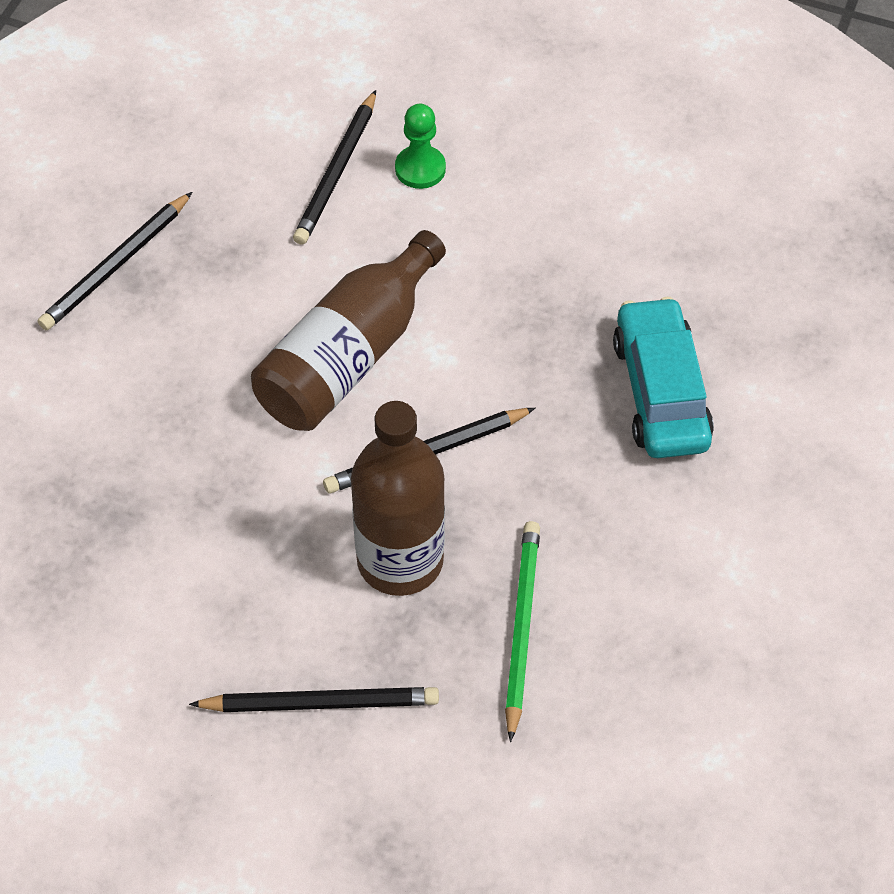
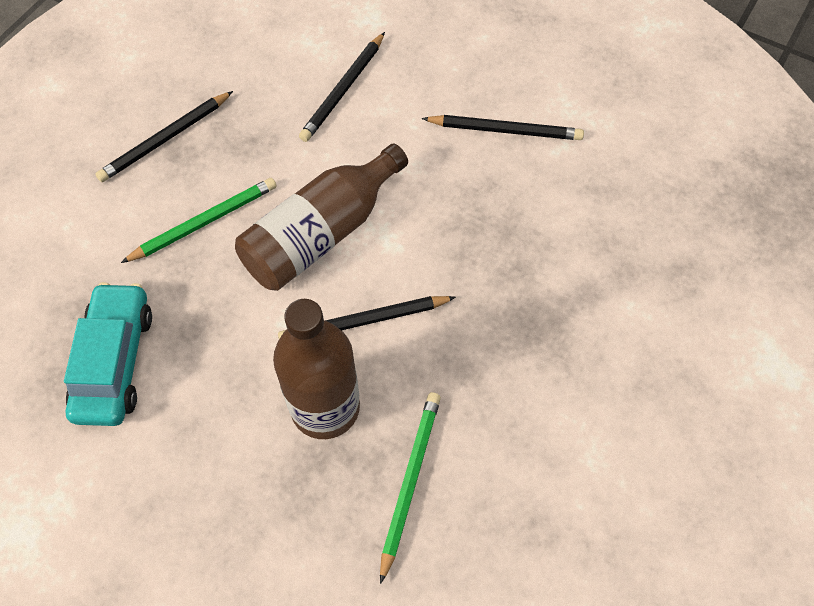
camera: 10 degrees right, 5 degrees up
black pencil [189,687,439,712] -> black pencil moved to [422,115,584,140]
green pawn [395,104,446,189] -> none
turquoise car [613,297,714,458] -> turquoise car moved to [64,282,152,426]
none -> green pencil [121,178,277,263]

